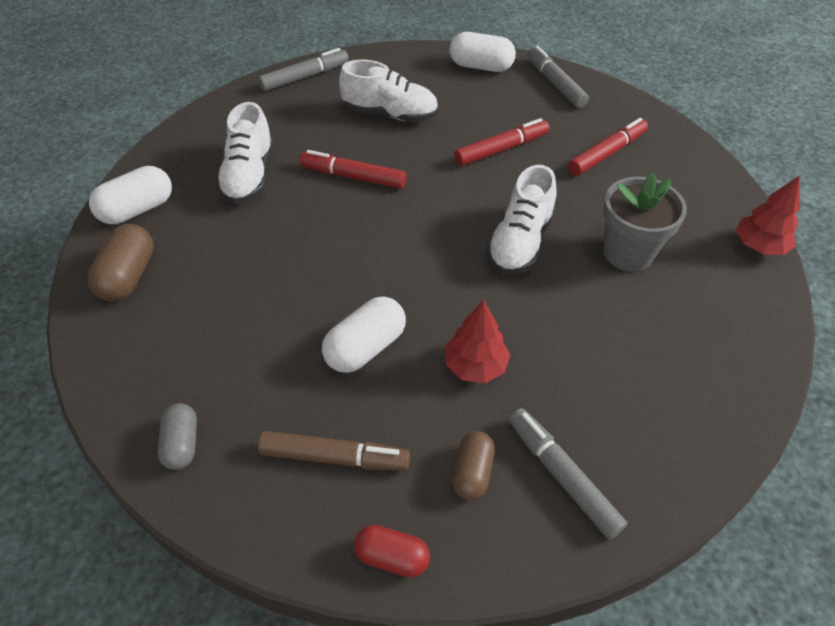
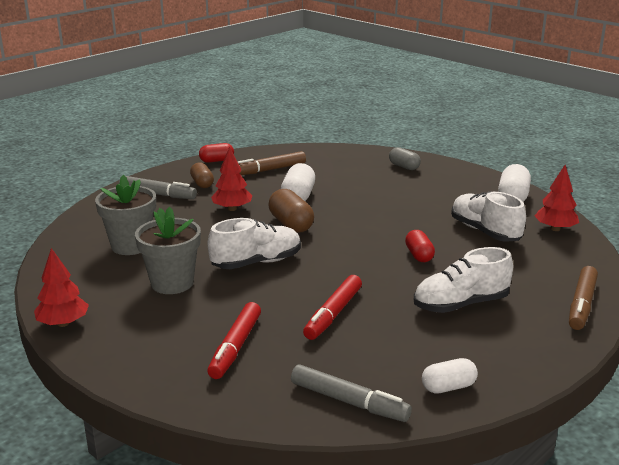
camera: 145 degrees right, 25 degrees down
brown capsule [87,224,154,301] -> brown capsule moved to [269,189,314,233]
grey capsule [158,403,197,470] -> grey capsule moved to [389,147,421,170]
grey marker [258,48,349,91] -> brown marker [569,266,598,330]
red marker [300,150,406,189] -> red capsule [405,230,435,262]
white capsule [450,32,516,72] -> white capsule [422,358,478,394], size x0.66
white shoe [486,165,557,275] -> white shoe turned 75 degrees clockwise [208,218,301,269]
none -> grey flower pot [95,175,156,255]
none -> red tree [535,165,579,231]

